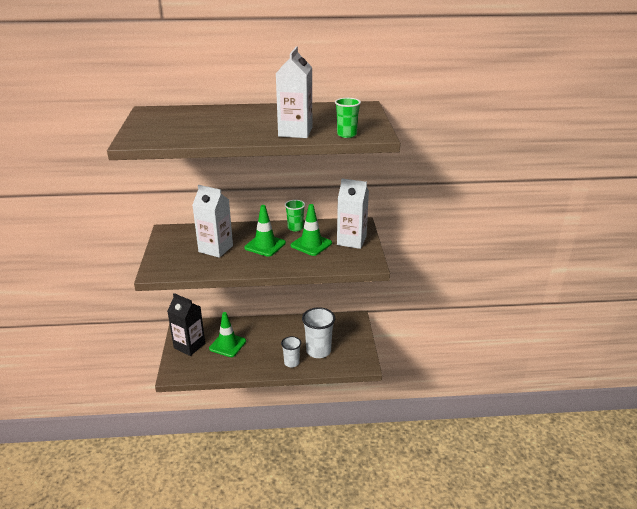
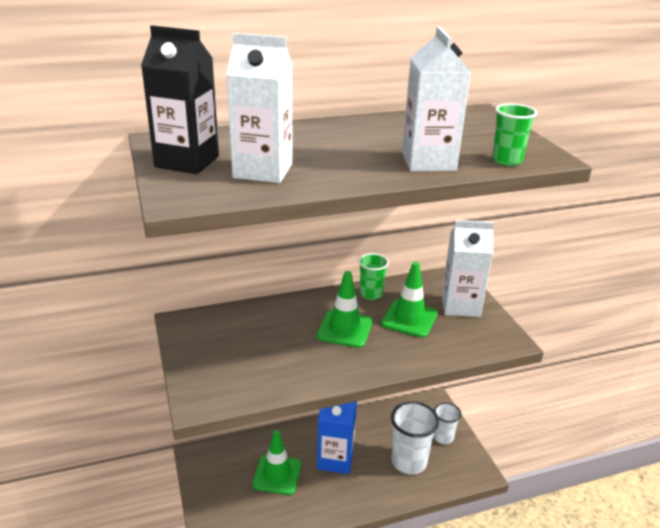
camera: 15 degrees left, 0 degrees up
black carton [167,293,205,356] -> black carton moved to [141,25,219,174]
white carton [193,185,233,258] -> white carton moved to [226,33,292,183]
white cup [281,336,301,367] -> white cup moved to [434,403,461,444]
none -> blue carton [317,401,357,474]

